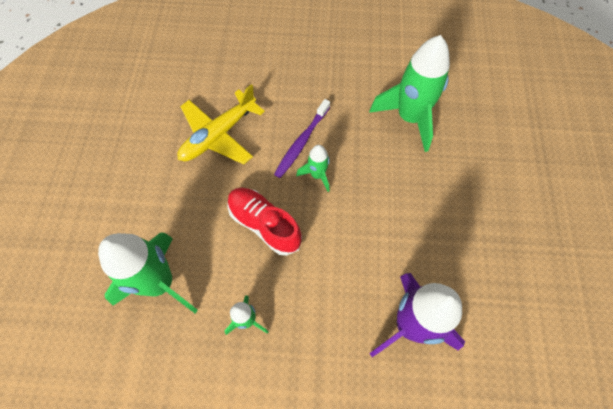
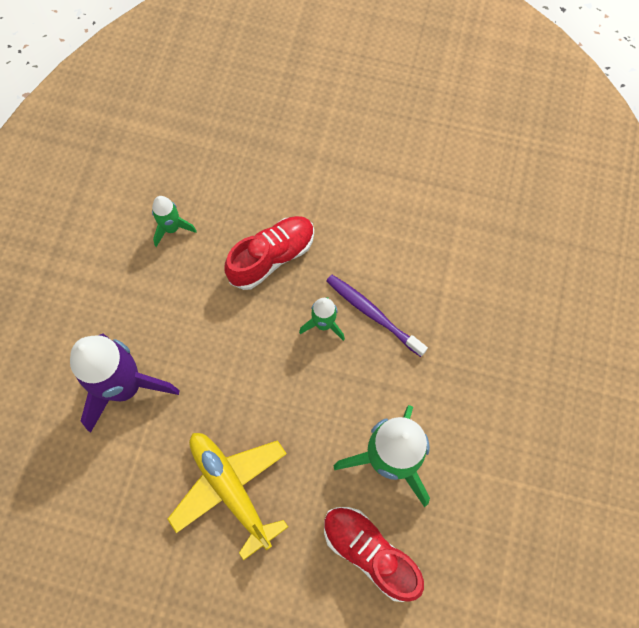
camera: 100 degrees right, 5 degrees up
green rocket [98,232,198,313] -> none
yellow plane [177,84,265,164] -> yellow plane moved to [167,433,288,560]
none -> red shoe [324,507,424,602]

